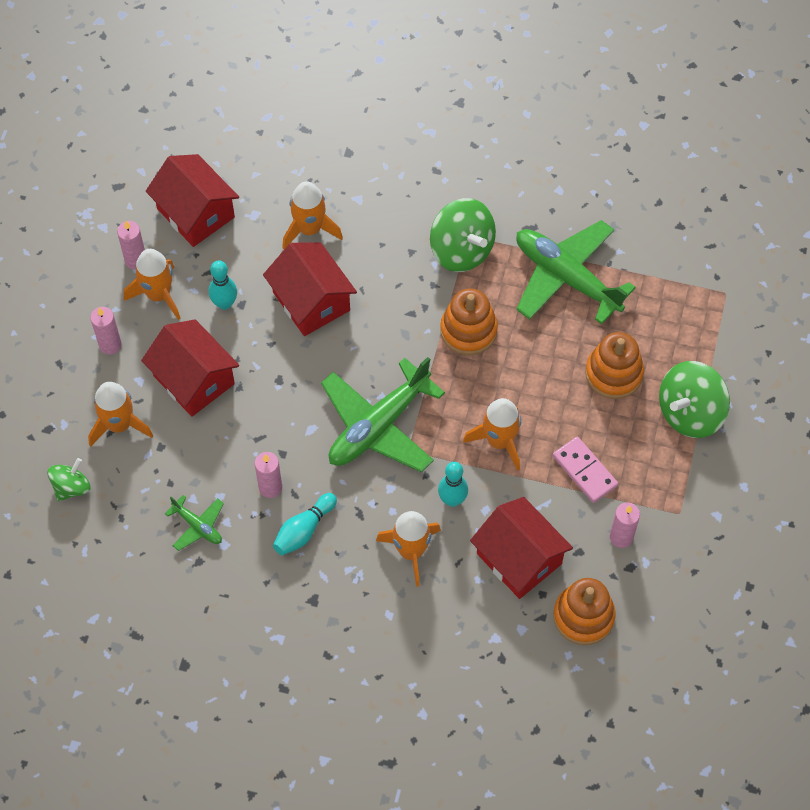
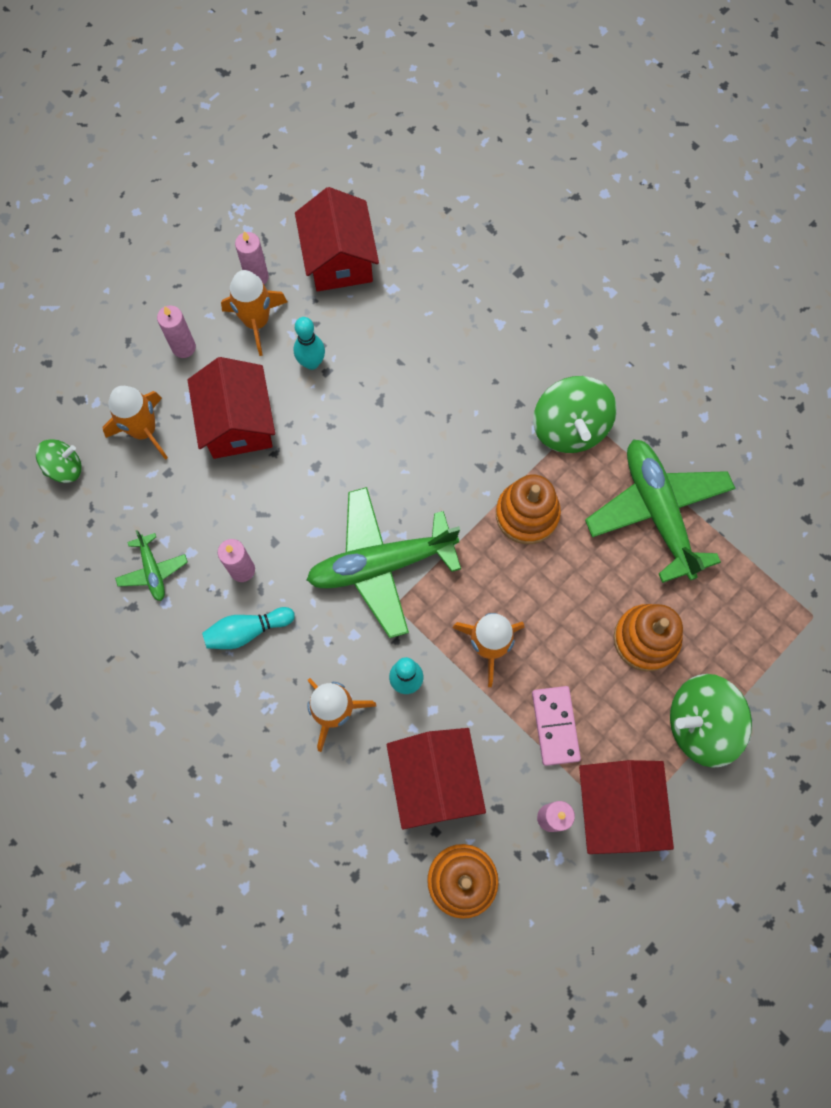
camera: 30 degrees right, 10 degrees up
red house [263,242,357,336] -> red house moved to [579,760,674,854]
orange rocket [282,181,343,249] -> none

